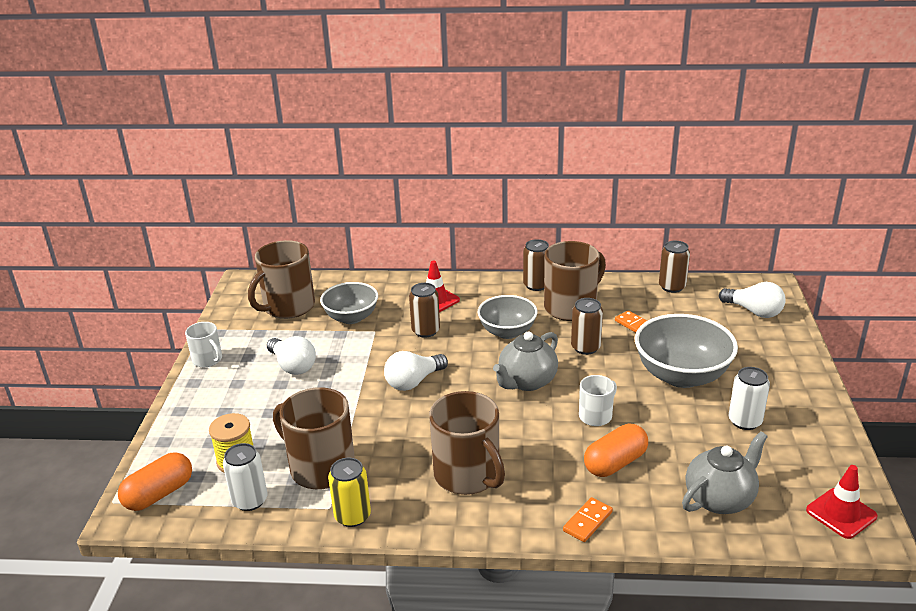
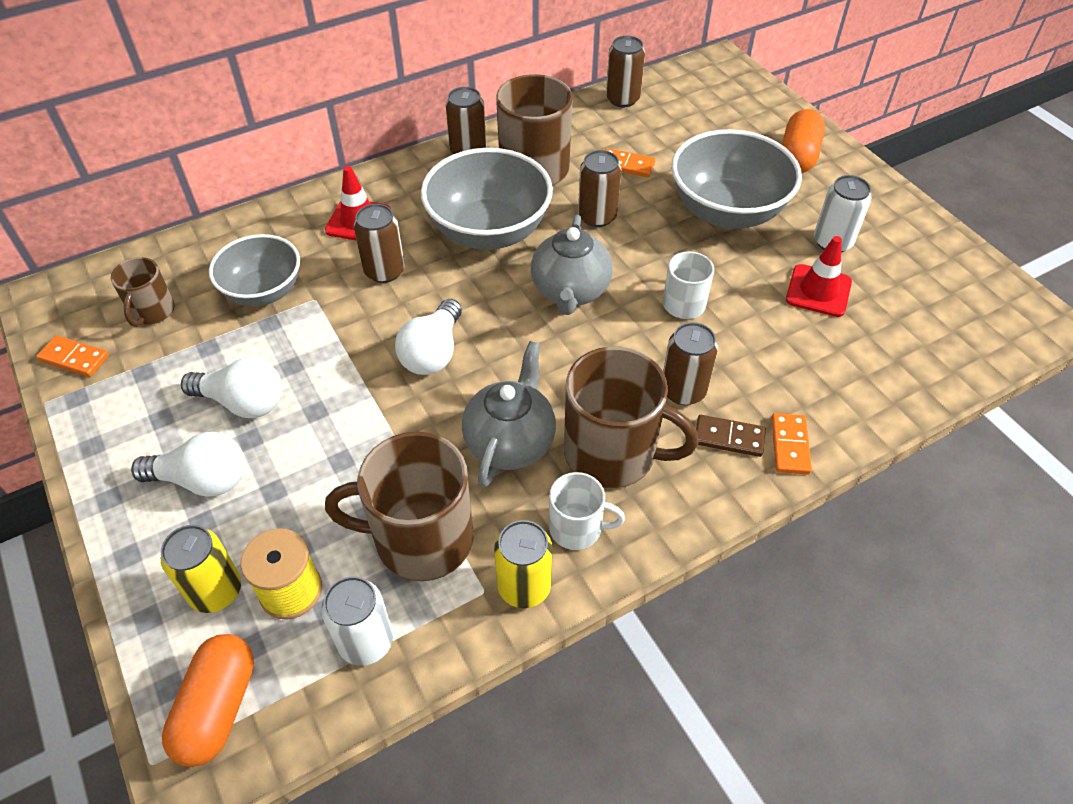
camera: 35 degrees left, 20 degrees up
white mug [185,322,222,367] -> white mug moved to [549,472,625,550]
brown mug [248,240,315,319] -> brown mug [111,257,175,327], size x0.54
grey bowl [478,295,538,339] -> grey bowl [421,148,553,250], size x1.54
orange capsule [584,424,648,477] -> orange capsule moved to [782,109,825,173]
grey teapot [682,431,768,514] -> grey teapot moved to [462,341,556,487]
white light bulb [719,282,786,318] -> white light bulb moved to [131,432,245,497]
red traffic cone [806,465,878,539] -> red traffic cone moved to [786,236,852,317]
none -> orange domino [36,335,109,377]
none -> yellow can [161,525,241,613]
none -> brown can [663,322,718,405]
none -> brown domino [696,415,766,457]

